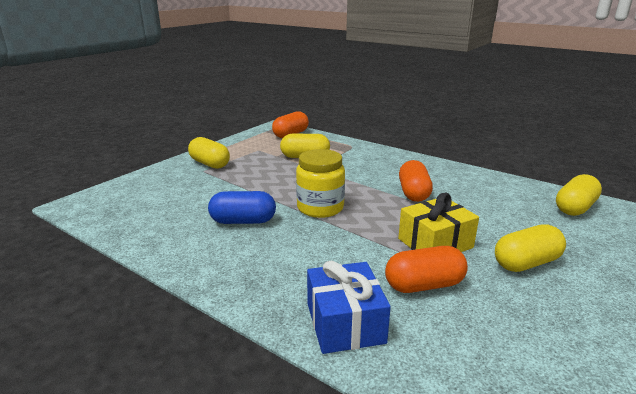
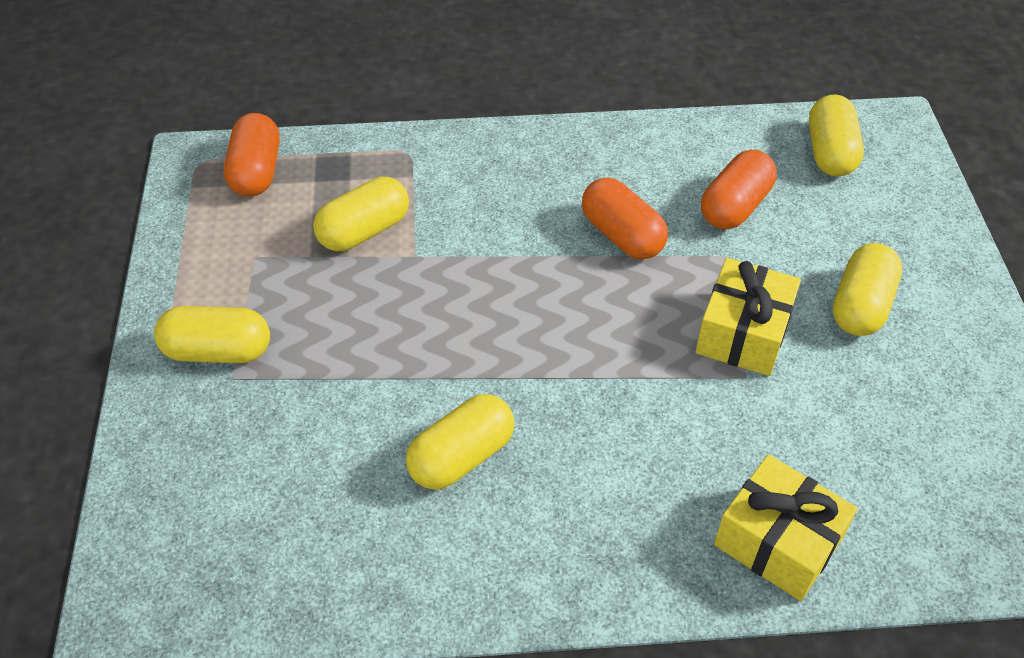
camera: 40 degrees left, 25 degrees up
blue capsule [208,191,276,224] -> yellow capsule [406,394,514,490]
yellow jar [296,149,345,218] -> none
blue gift [307,261,391,354] -> yellow gift [714,454,858,601]
orange capsule [385,246,468,293] -> orange capsule moved to [701,150,777,230]

